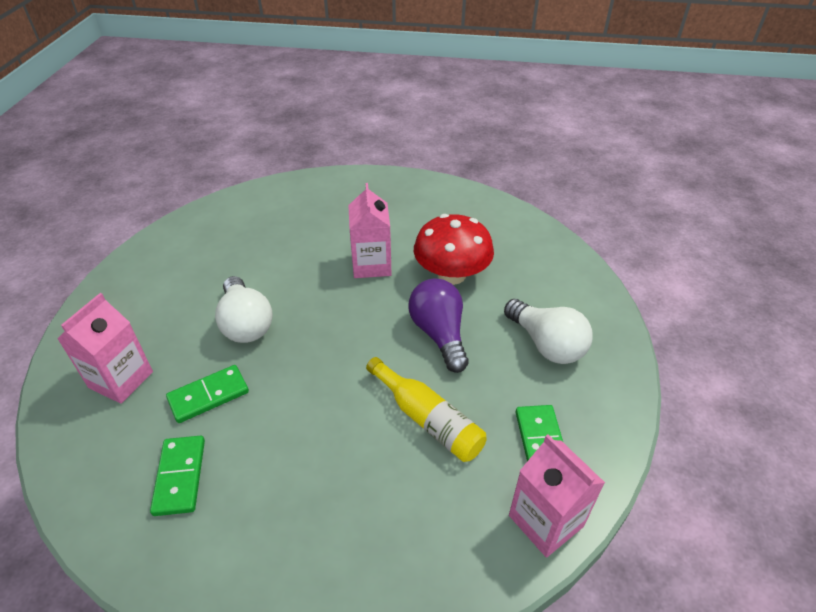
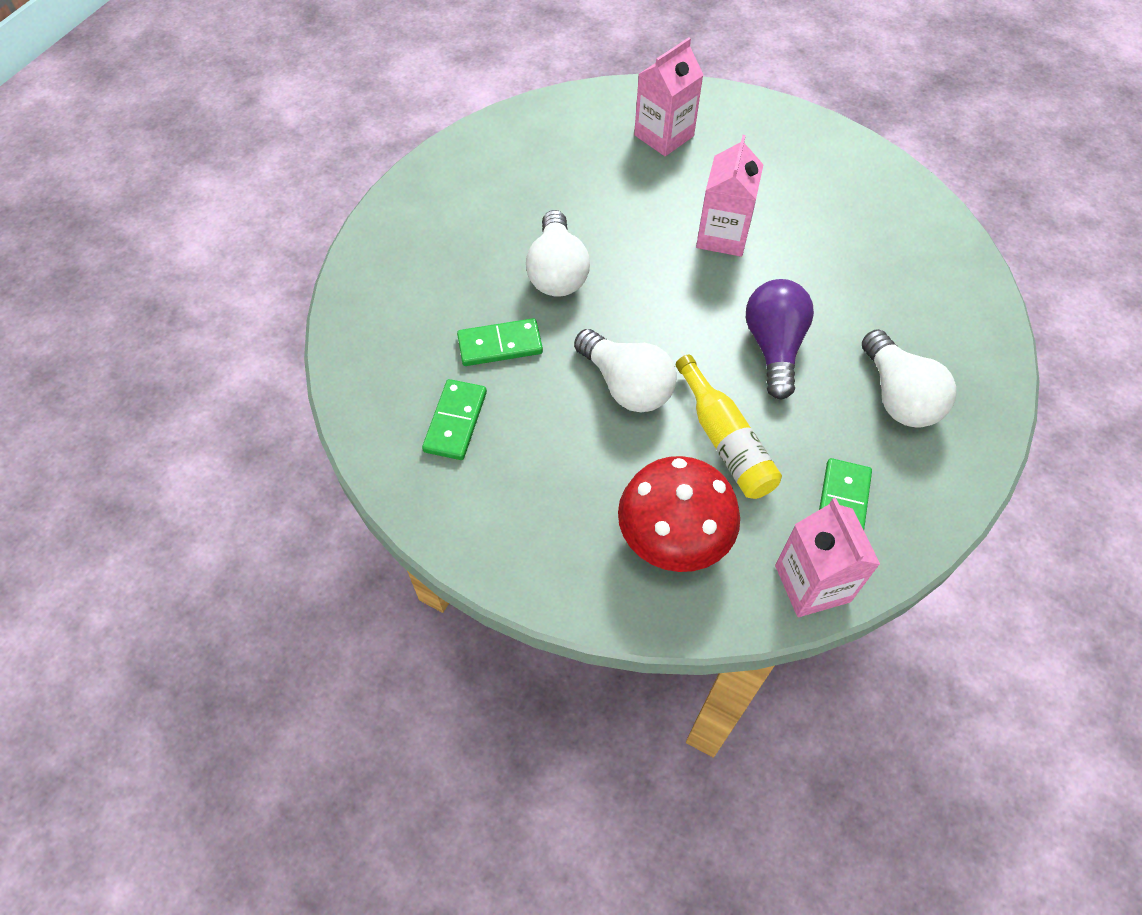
camera: 20 degrees right, 15 degrees up
pink carton [57,293,153,404] -> pink carton moved to [634,38,703,156]
red mushroom [414,214,494,285] -> red mushroom moved to [618,456,740,572]
none -> white light bulb [574,329,677,412]

